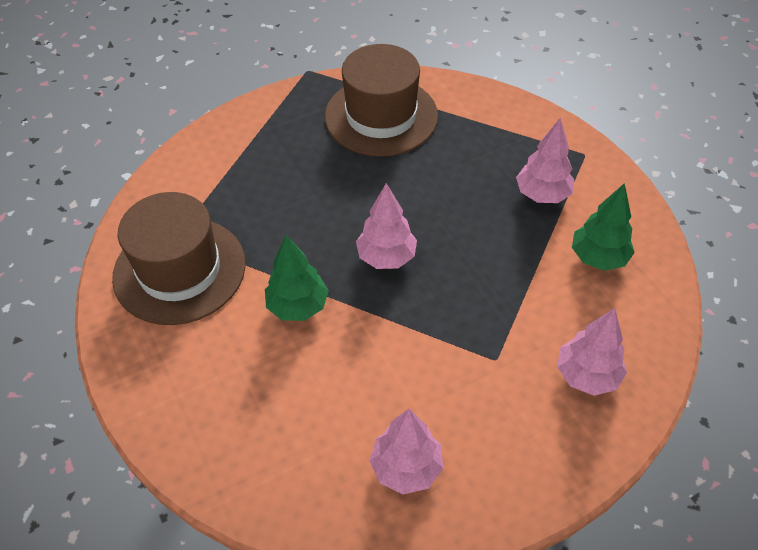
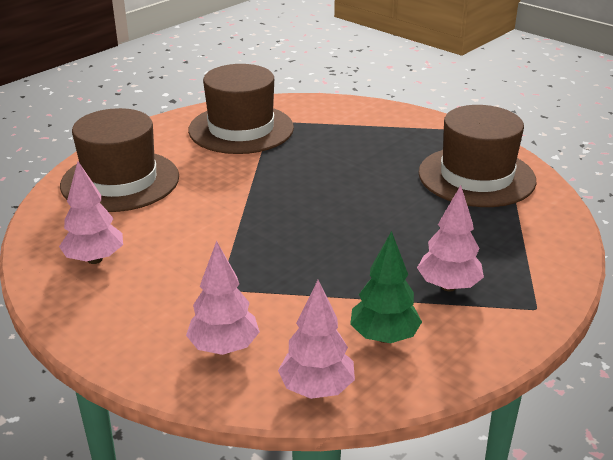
camera: 70 degrees right, 20 degrees down
green tree [265,235,329,321] -> none
pink tree [356,183,417,269] -> pink tree moved to [278,280,355,399]
none -> brown hat [60,108,179,212]

